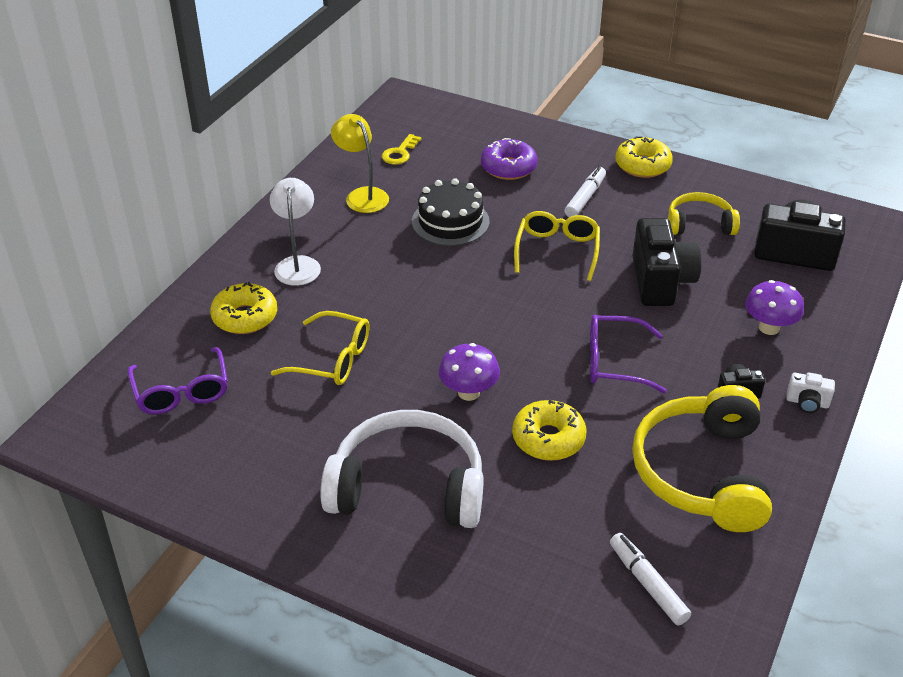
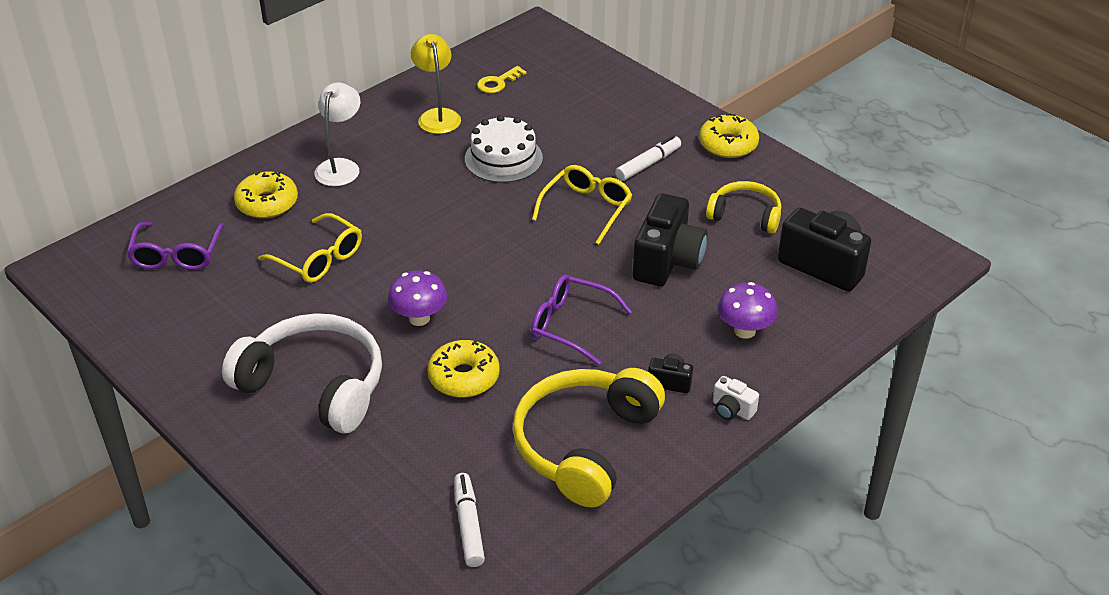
camera: 20 degrees right, 0 degrees up
black cake [412,178,490,246] -> white cake [465,115,543,183]
purple donut [481,138,537,180] -> none

